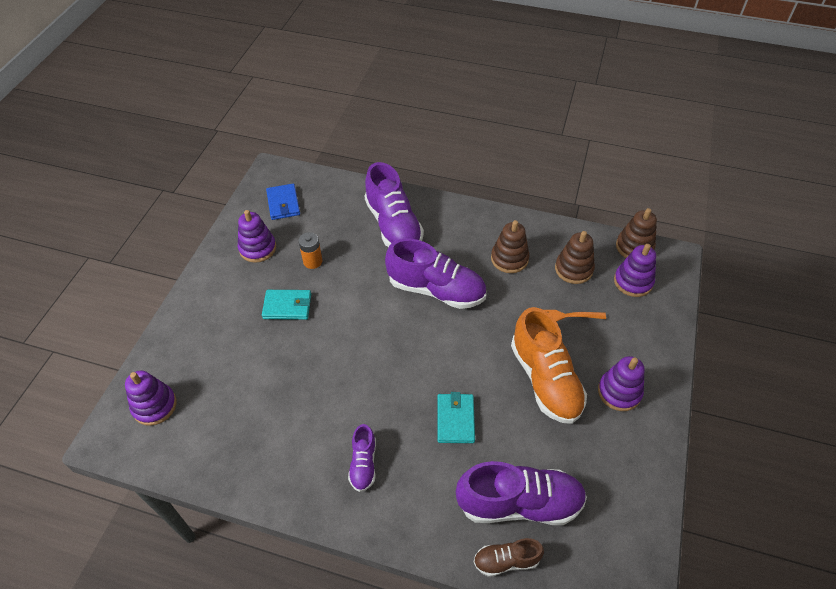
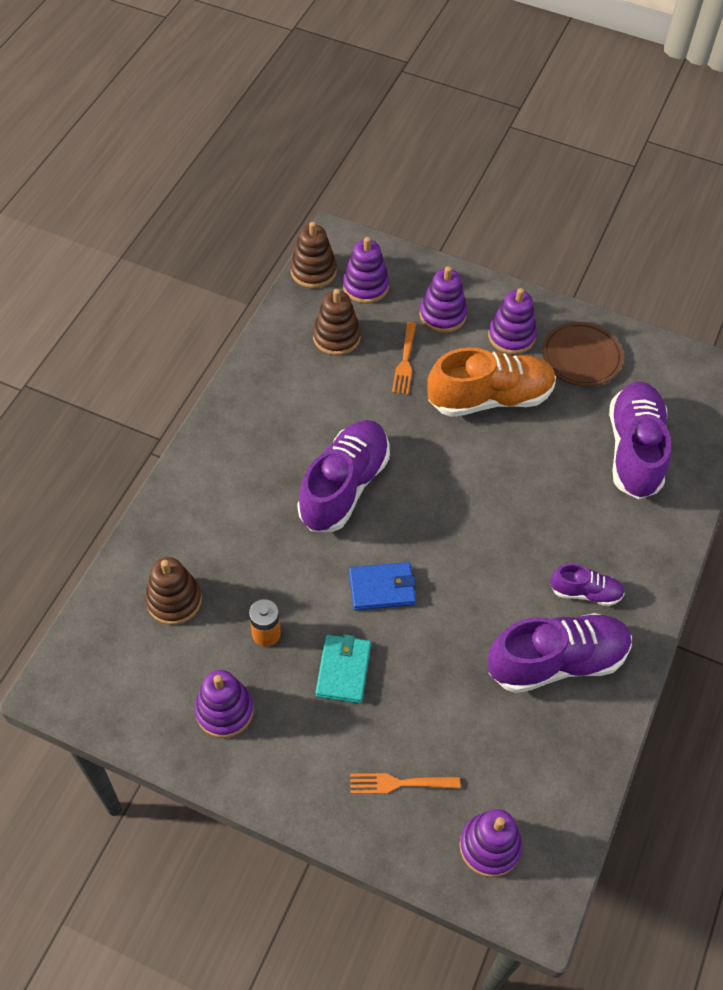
camera: 85 degrees left, 5 degrees up
blue wallet [266,183,300,220] -> blue wallet moved to [349,562,416,610]
purple shoe [365,162,424,247] -> purple shoe moved to [487,613,632,693]
turquoise wallet [438,392,475,443] -> none
brown shoe [473,538,544,577] -> none
brown stacking toy [491,220,530,273] -> brown stacking toy moved to [145,557,202,625]
none -> orange fork [350,773,460,794]
none -> purple stacking toy [419,266,467,333]
none -> brown plate [542,322,623,386]

